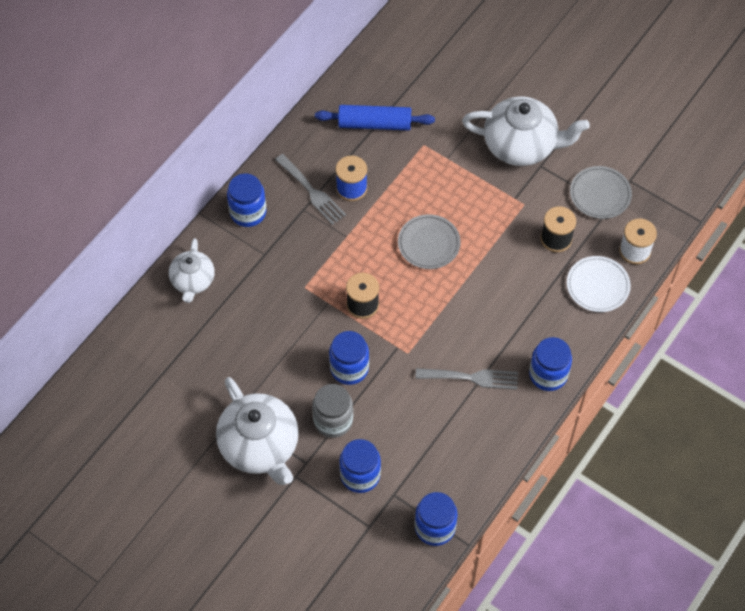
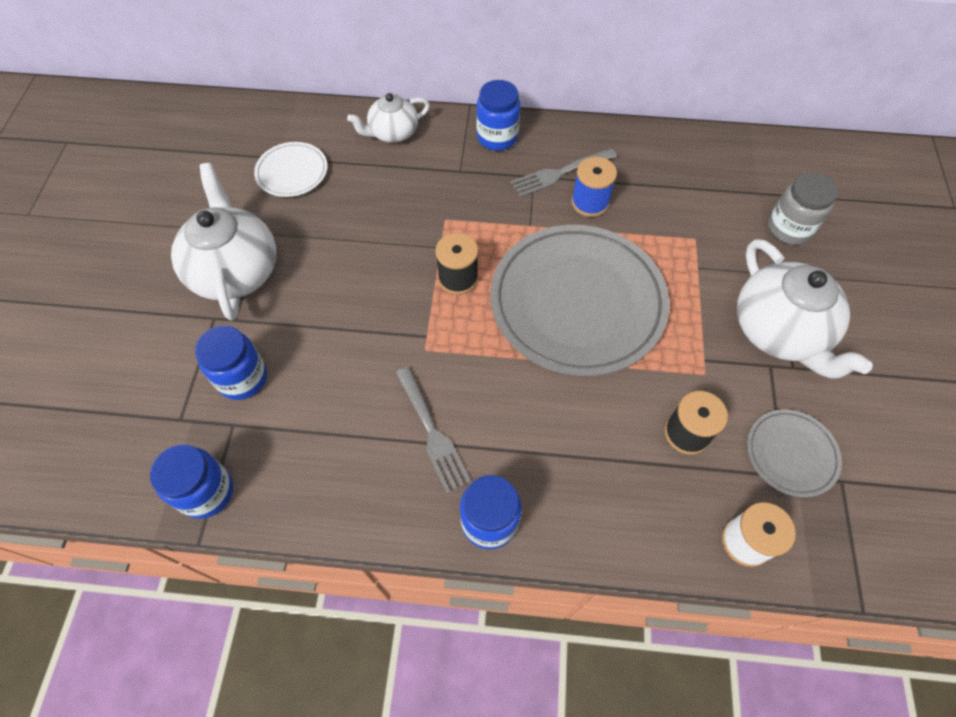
camera: 60 degrees right, 0 degrees up
white teapot [216,377,299,485] -> white teapot turned 135 degrees clockwise [171,163,276,321]
grey fork [275,154,346,225] -> grey fork turned 45 degrees clockwise [510,148,617,197]
grey jar [312,384,353,438] -> grey jar moved to [768,172,838,245]
blue rolling pin [315,105,435,130] -> none
blue jar [329,331,369,385] -> none
grey plate [398,214,461,269] -> grey plate [491,225,670,376], size x2.16
white plate [567,256,631,312] -> white plate moved to [254,142,328,197]

